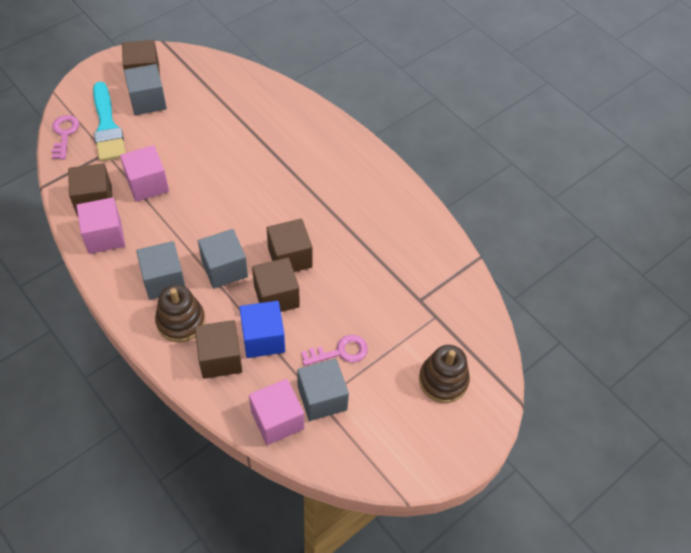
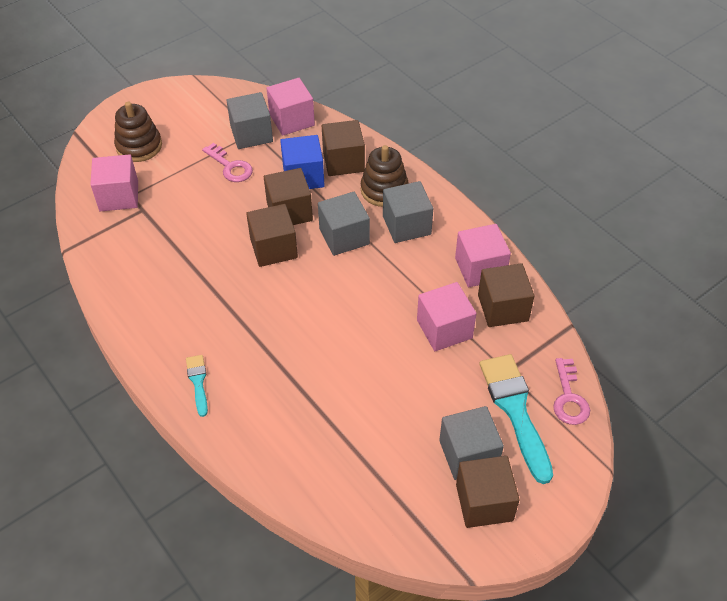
camera: 175 degrees left, 5 degrees down
pink key [301,335,368,366] -> pink key turned 120 degrees counterclockwise [202,143,253,182]
none -> pink cube [90,154,138,212]
none -> turquoise brush [186,355,208,417]

